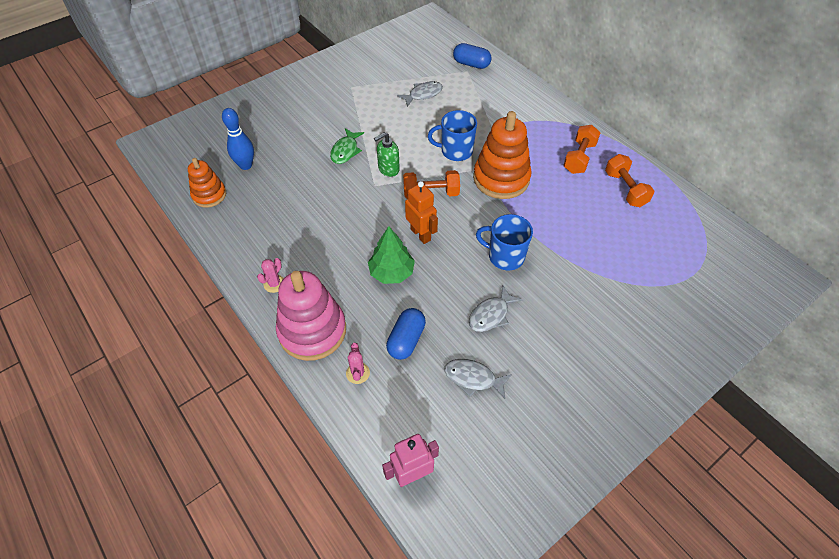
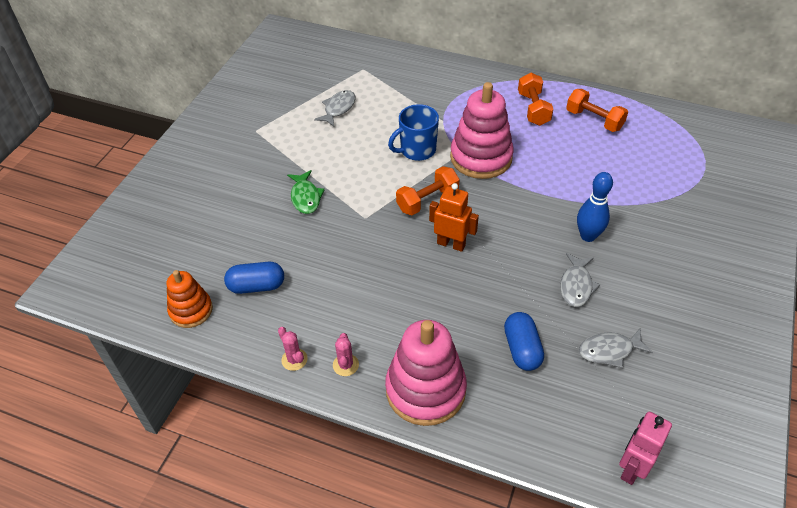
camera: 30 degrees left, 5 degrees down
blue bowling pin [222,108,254,170] -> blue bowling pin moved to [577,172,613,242]
pink cactus [346,343,370,384] -> pink cactus moved to [278,327,308,371]
green tree [368,226,415,284] -> none
green soap dispenser [374,132,400,177] -> none
blue capsule [453,43,492,69] -> blue capsule moved to [224,262,284,294]
orange stacking toy [473,111,532,199] -> pink stacking toy [450,82,514,179]
blue mug [476,214,533,271] -> none

